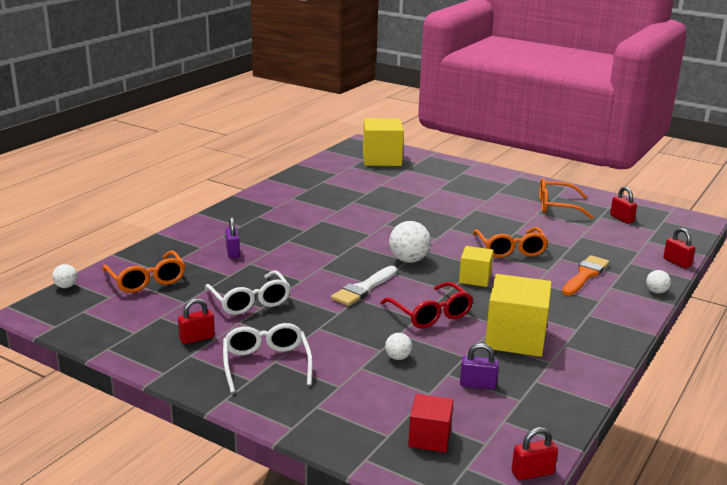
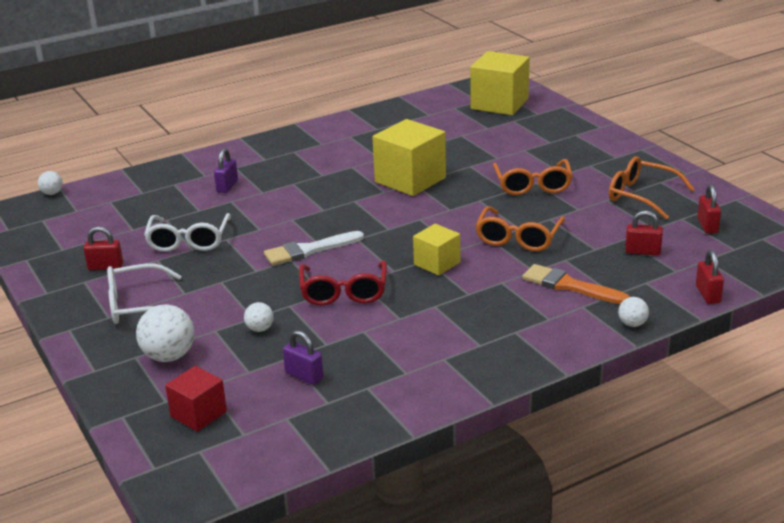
camera: 30 degrees right, 5 degrees up
orange glasses [103,250,185,293] -> orange glasses moved to [493,159,573,195]
white glasses [223,323,313,393] -> white glasses turned 120 degrees counterclockwise [107,263,181,324]
white ball [389,221,431,263] -> white ball moved to [136,304,194,362]
yellow cube [485,274,552,357] -> yellow cube moved to [372,119,446,196]
red padlock [512,427,558,480] -> red padlock moved to [625,210,663,256]
orange brush [562,255,609,296] -> orange brush turned 120 degrees counterclockwise [522,264,630,304]

